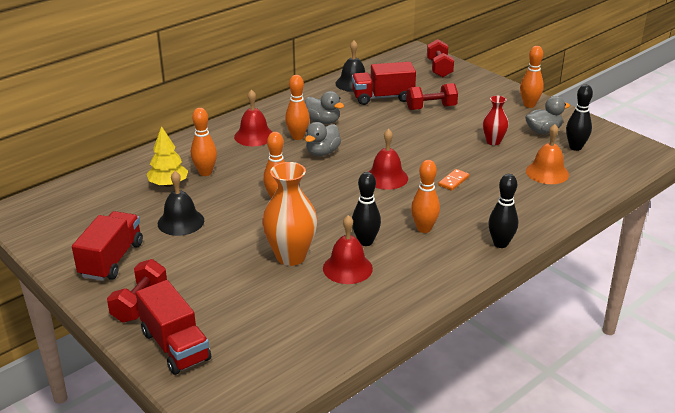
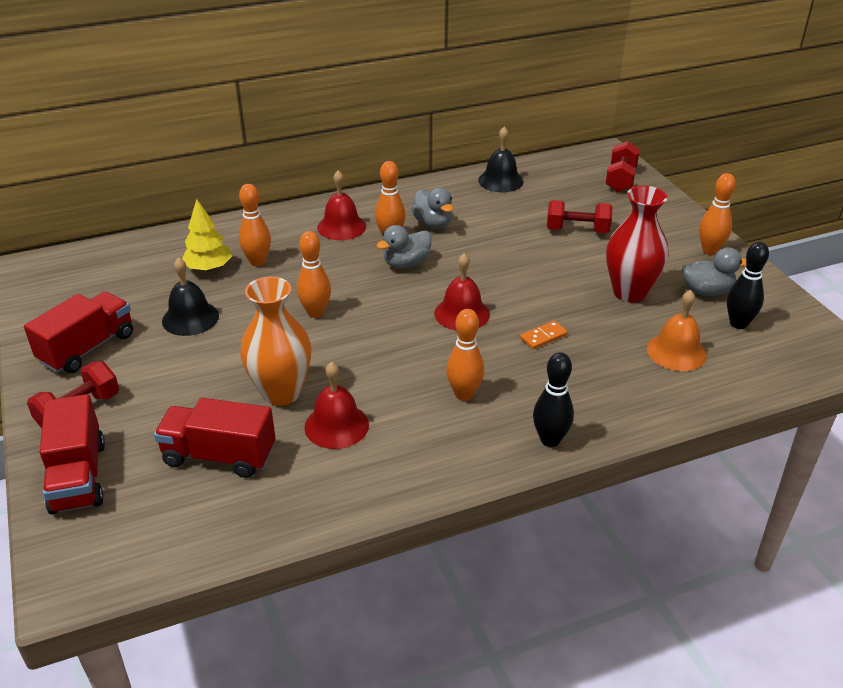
camera: 20 degrees right, 5 degrees up
red truck [352,62,416,105] -> red truck moved to [154,398,276,478]
black bowling pin [352,172,381,246] -> none
red vase [483,96,509,145] -> red vase [606,186,669,303], size x1.74

